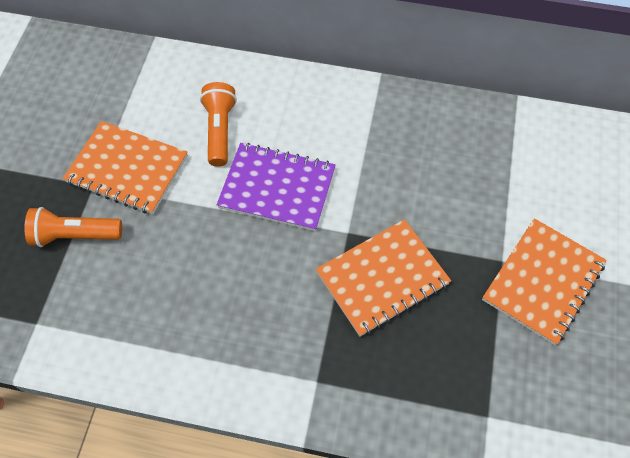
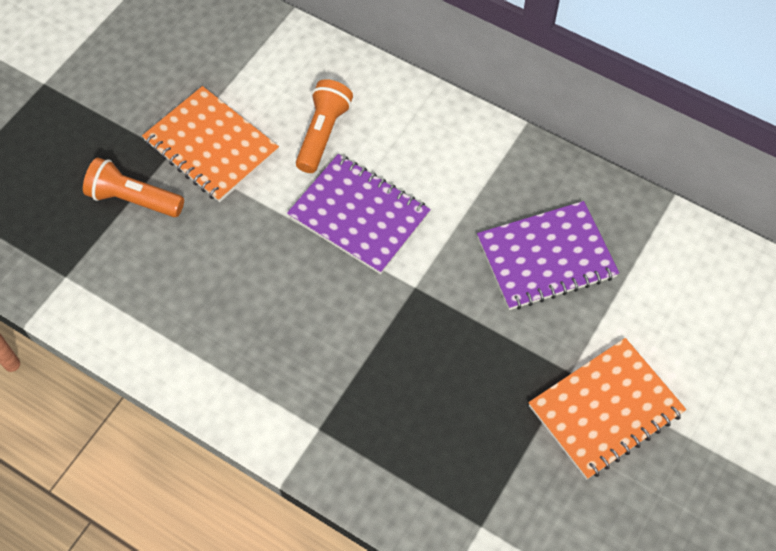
camera: 20 degrees right, 0 degrees up
orange notebook [316,219,451,336] -> none
none -> purple notebook [477,201,619,310]

